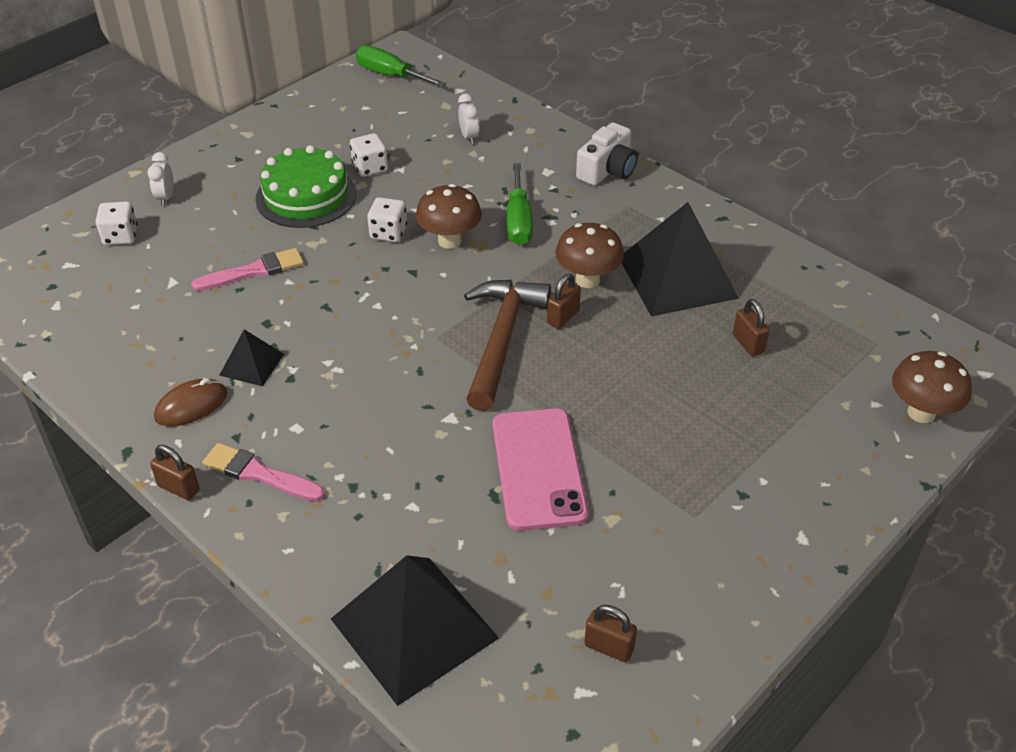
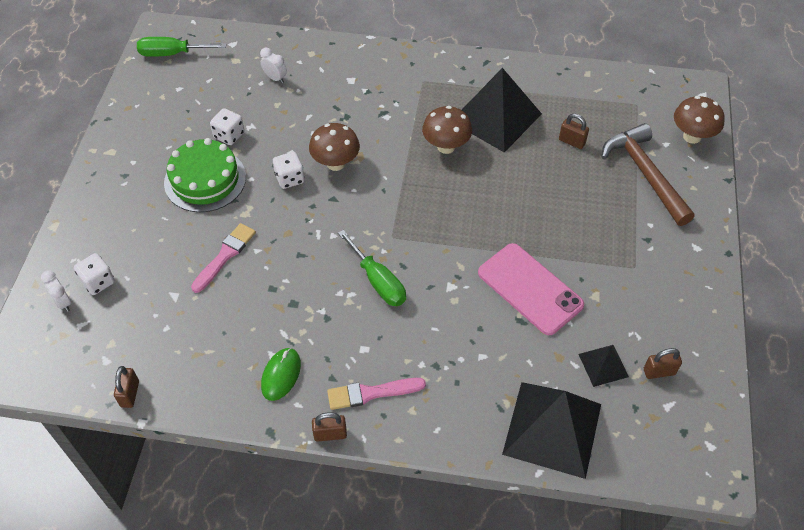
camera: 35 degrees left, 10 degrees up
white clock [147,152,174,206] -> white clock moved to [41,271,71,312]
brown mouse [154,378,227,426] -> green mouse [261,348,301,401]
black pyramid [219,329,284,386] -> black pyramid moved to [579,345,629,387]
brown hammer [464,280,551,411] -> brown hammer moved to [601,123,695,226]
green screwdriver [507,164,533,245] -> green screwdriver moved to [338,230,406,306]
brown padlock [547,273,581,329] -> brown padlock moved to [114,366,139,408]
white camera [576,122,638,186] -> none

